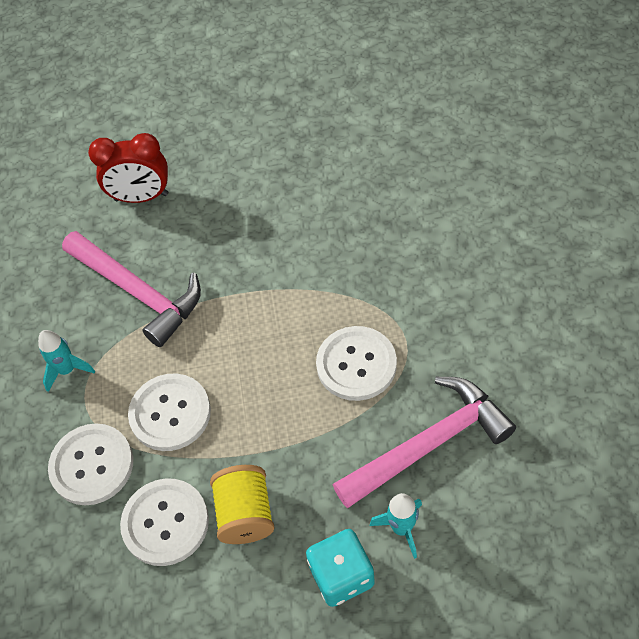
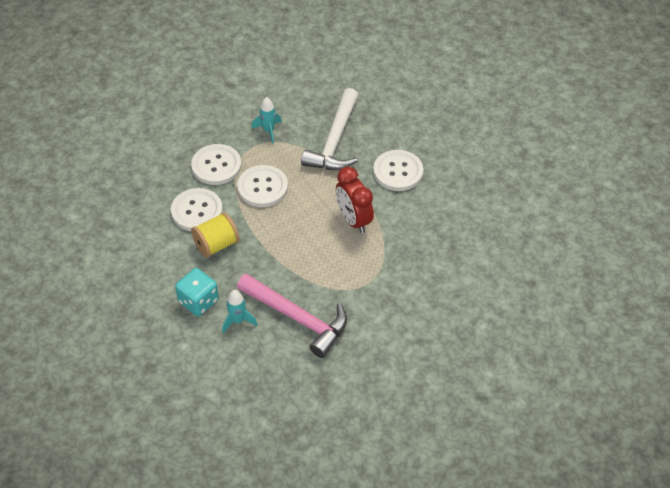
camera: 60 degrees right, 5 degrees down
pink hammer [62,231,201,347] -> white hammer [301,88,358,170]
red clock [88,133,168,203] -> red clock moved to [336,167,374,234]
white button [316,326,397,401] -> white button moved to [373,150,423,191]

